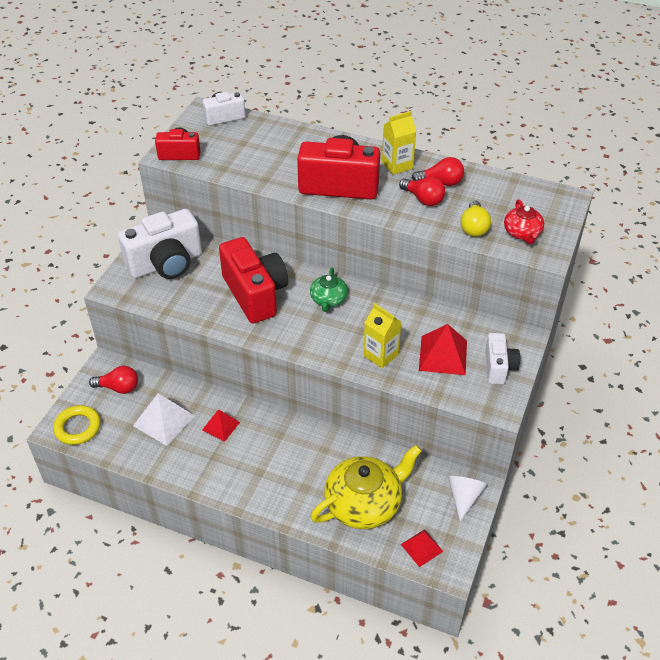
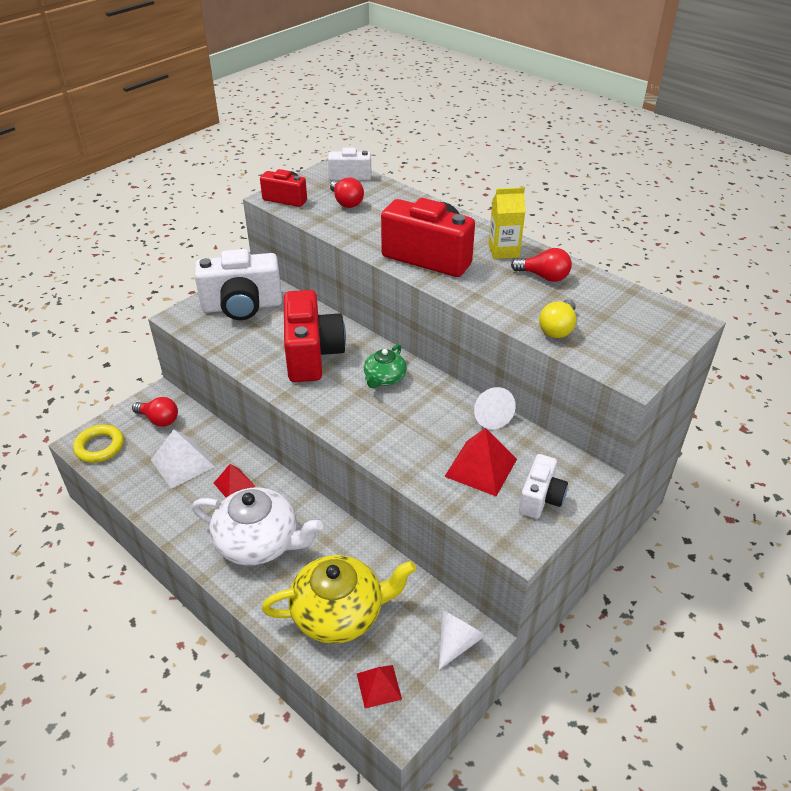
camera: 20 degrees right, 5 degrees down
yellow carton [363,303,401,368] -> none
red light bulb [399,177,445,206] -> red light bulb moved to [330,177,364,208]
red teapot [504,199,544,244] -> none
none -> white teapot [192,488,323,565]
none -> white cone [474,387,516,429]

